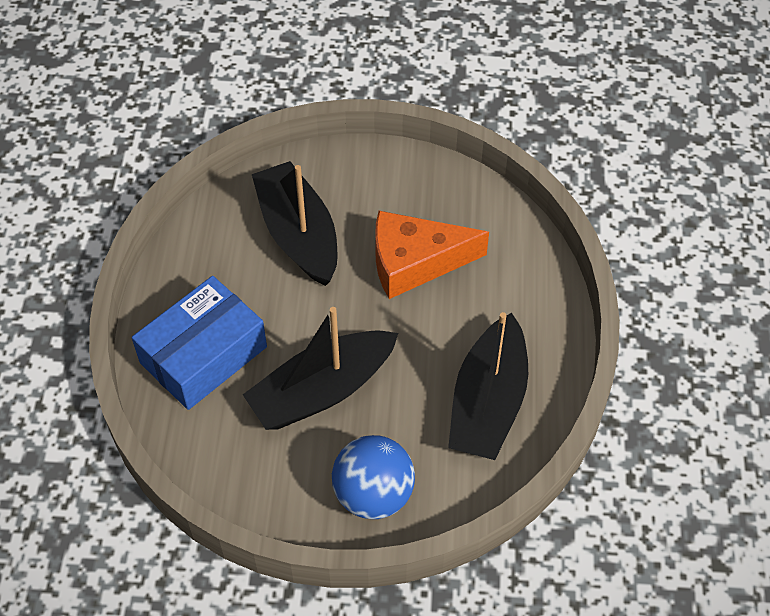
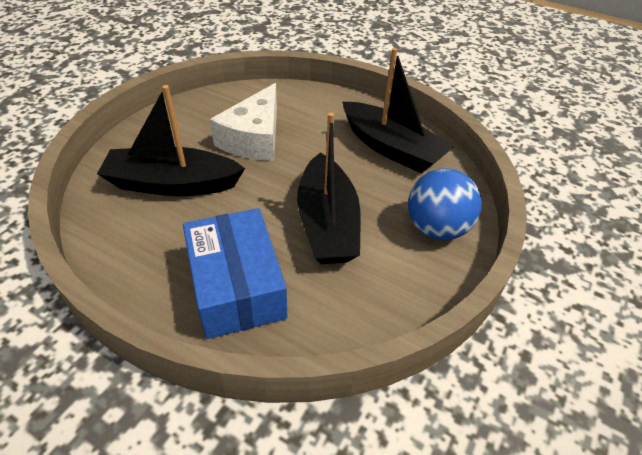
camera: 65 degrees left, 10 degrees down
orange cheese [375,211,489,299] -> white cheese [210,83,277,161]

